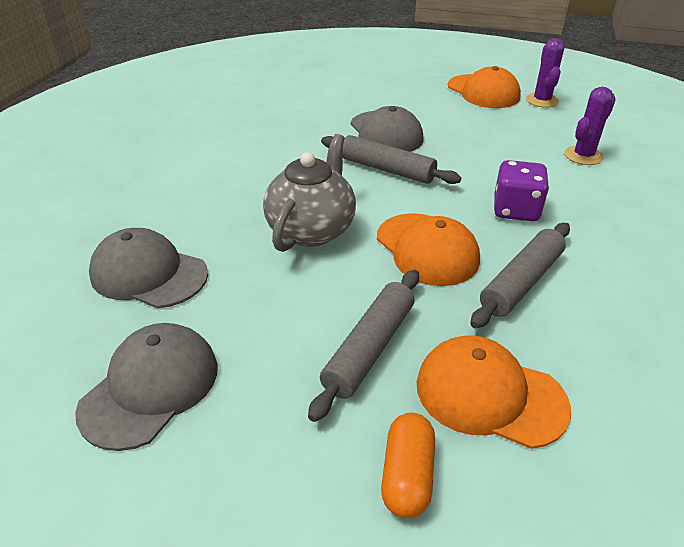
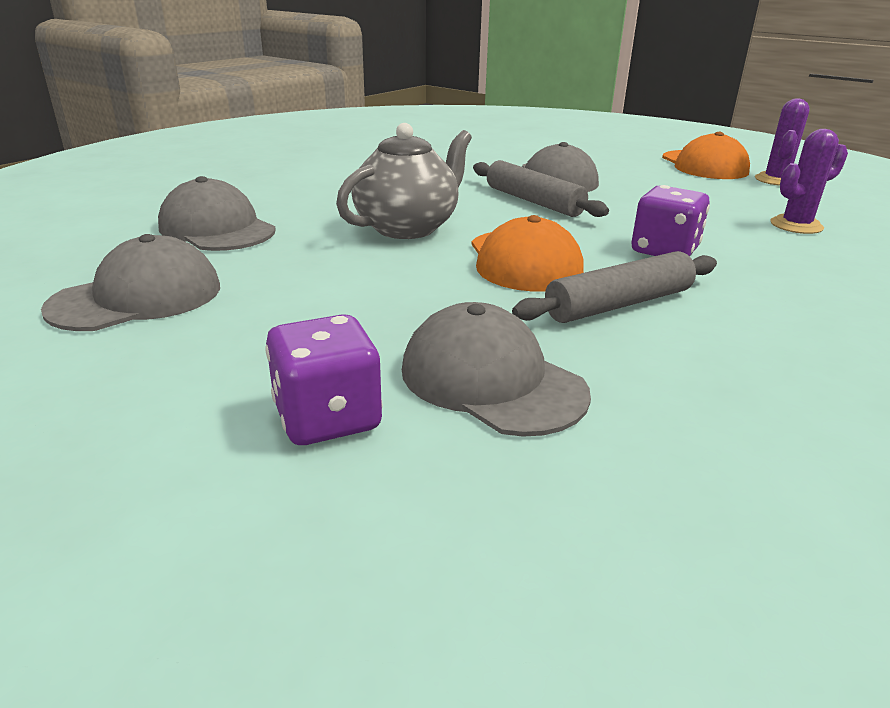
camera: 20 degrees right, 10 degrees down
grey rolling pin [308,270,419,422] -> none
orange capsule [381,413,435,518] -> purple dice [265,314,383,445]
orange cap [417,335,571,449] -> grey cap [402,302,591,437]

